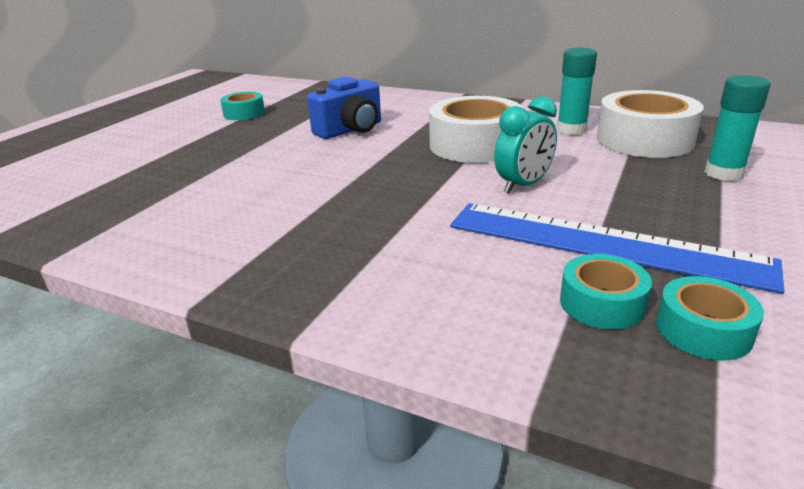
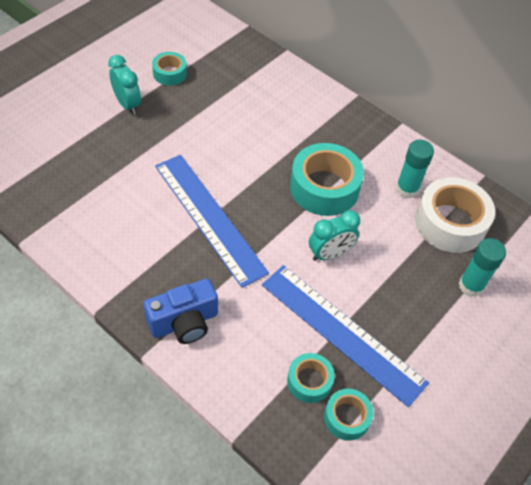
camera: 10 degrees right, 25 degrees up
blue camera [307,76,381,139] -> blue camera moved to [143,278,218,344]
white tape [429,96,523,163] -> turquoise tape [290,143,364,216]
none -> turquoise clock [108,55,141,115]
none -> blue ruler [155,155,269,288]

